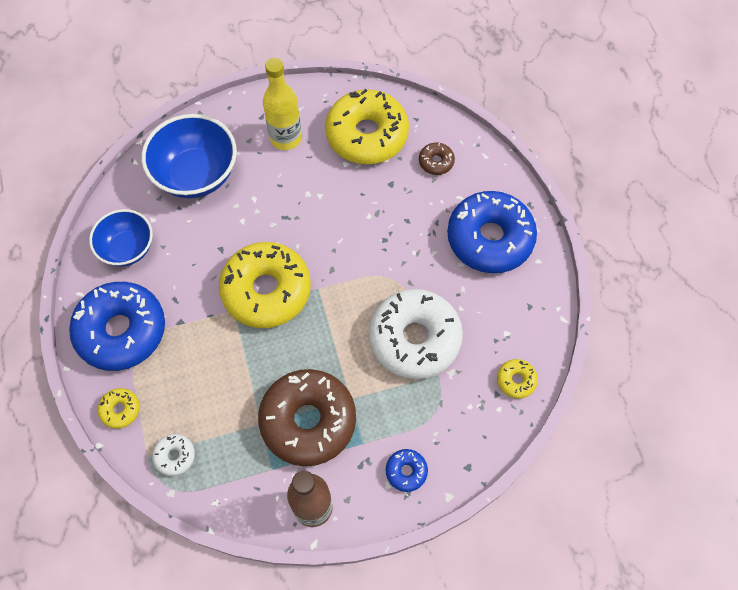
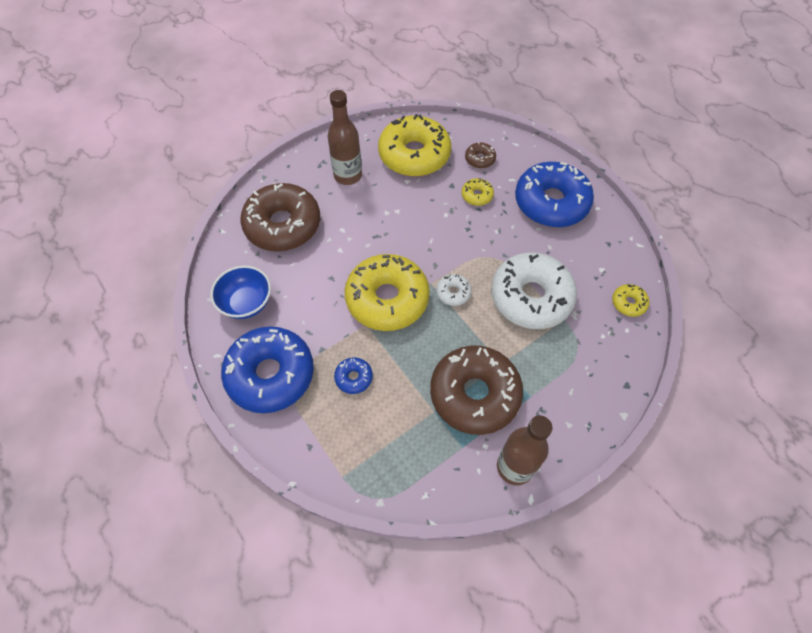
camera: 20 degrees left, 5 degrees down
yellow donut [98,388,140,429] -> yellow donut moved to [462,178,494,206]
blue bowl [142,114,237,198] -> brown donut [240,183,320,251]
white donut [152,434,195,476] -> white donut moved to [436,274,472,306]
yellow bottle [263,58,302,150] -> brown bottle [327,90,362,185]
blue donut [386,449,428,492] -> blue donut moved to [334,357,373,394]

